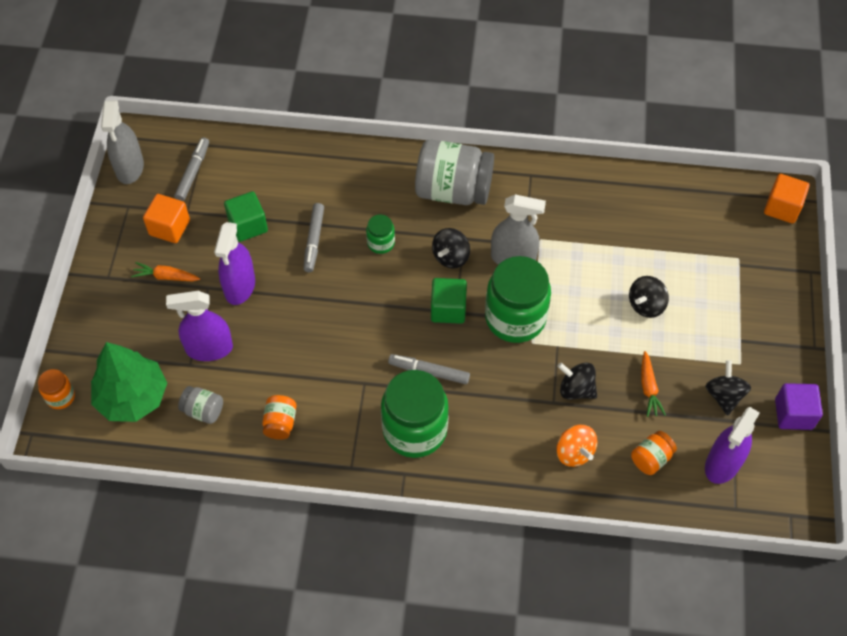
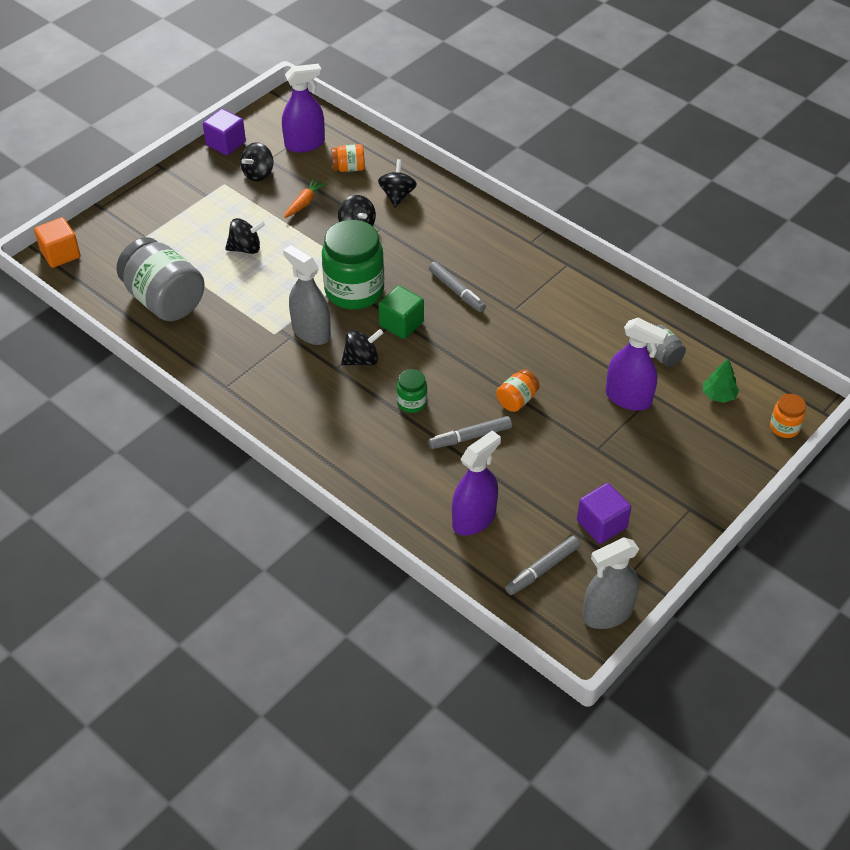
camera: 145 degrees left, 10 degrees down
green tree [91,342,167,422] -> green tree [703,358,739,403], size x0.48
grey spray bottle [101,100,144,184] -> grey spray bottle turned 150 degrees counterclockwise [583,538,639,629]
orange carrot [131,262,200,281] -> none
orange cube [143,194,190,243] -> purple cube [577,483,631,544]
purple spray bottle [214,222,255,305] -> purple spray bottle moved to [452,430,501,536]
green cube [224,191,268,242] -> none
orange jar [262,395,296,440] -> orange jar moved to [496,369,540,412]
grey marker [304,203,324,272] -> grey marker turned 150 degrees counterclockwise [429,416,512,449]
green jar [381,370,449,458] -> none
grey jar [415,140,494,205] -> grey jar moved to [117,237,205,321]
orange spinning top [556,425,597,467] -> black spinning top [378,159,417,208]

